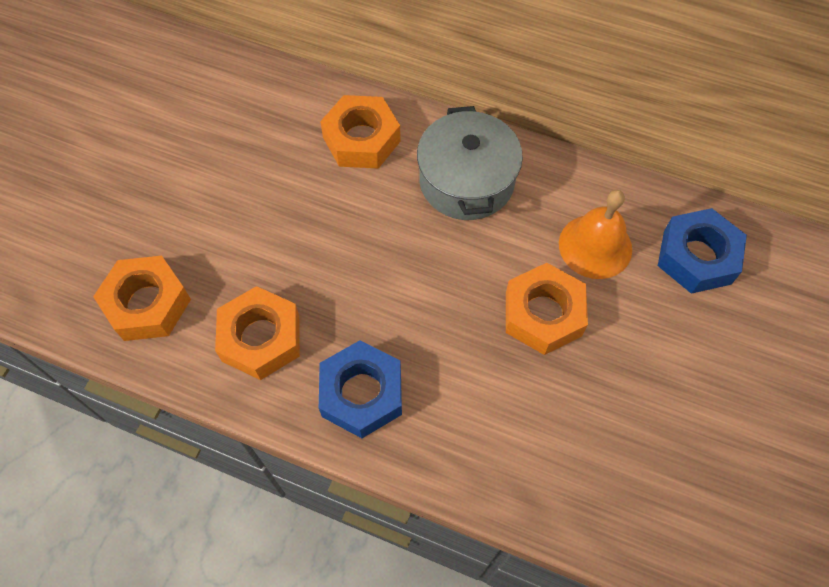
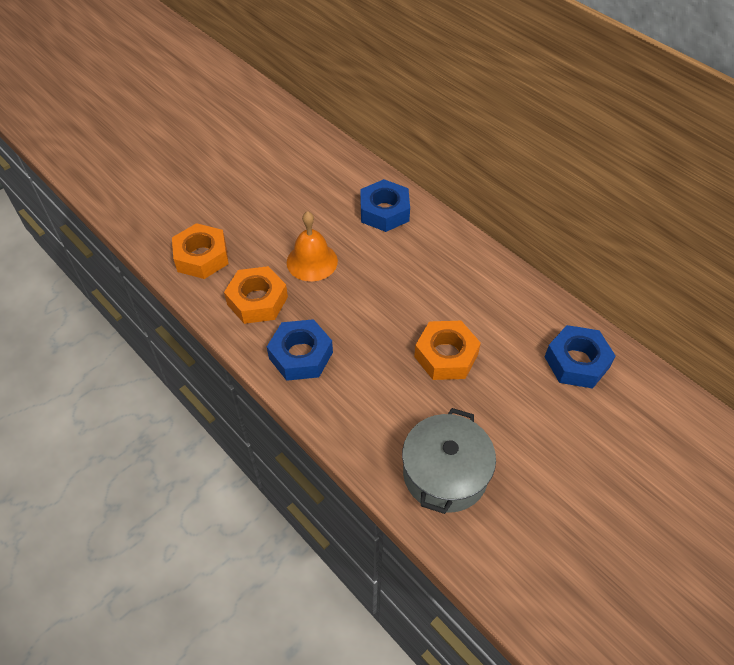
camera: 25 degrees right, 10 degrees down
orange nut [320,95,401,169] -> blue nut [360,179,410,232]
grey pot [417,106,523,220] -> grey pot moved to [402,408,496,514]
orange bell [559,190,632,279] -> orange bell moved to [287,211,338,281]

